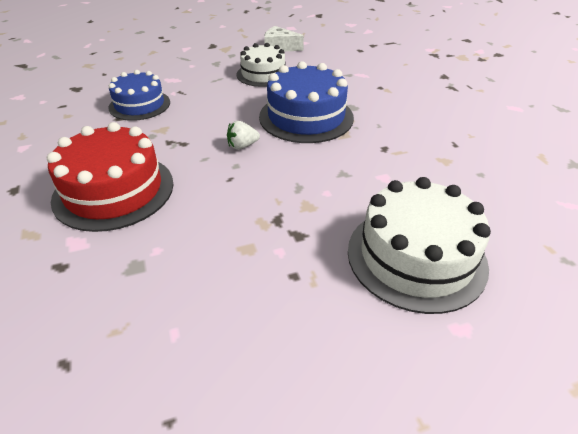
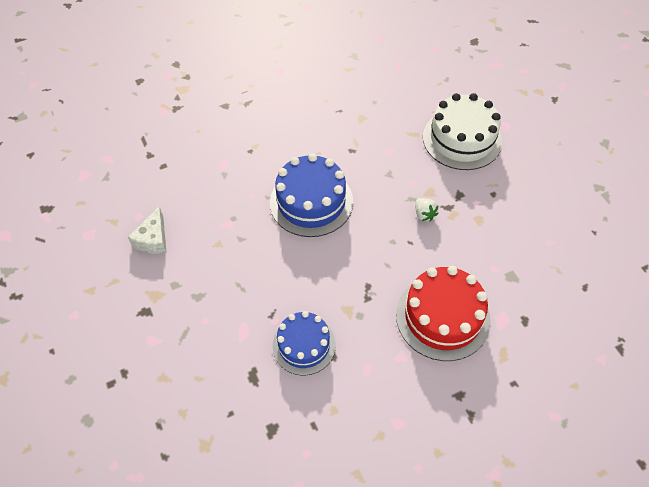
camera: 95 degrees left, 15 degrees up
white strawberry [227,121,260,150] -> white strawberry moved to [415,198,439,222]
white cake [237,43,285,87] -> none

